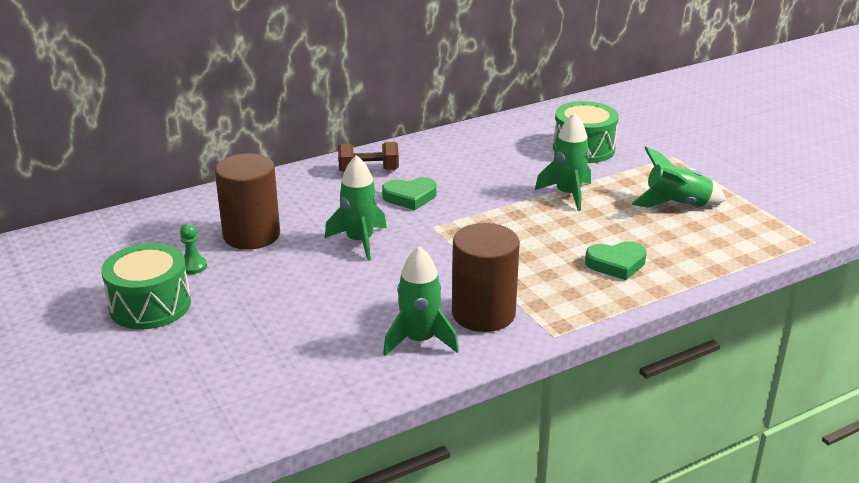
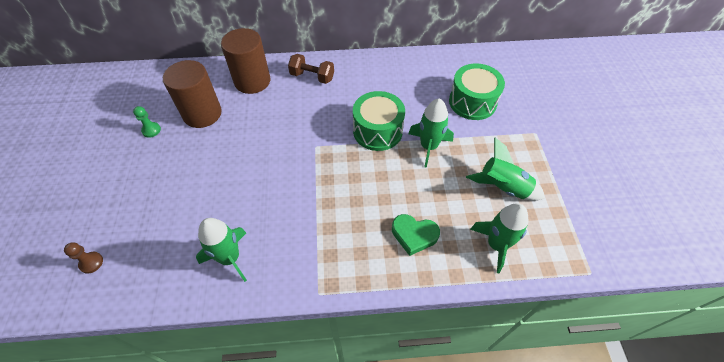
camera: 25 degrees right, 25 degrees up
green drum [101,243,191,330] -> green drum moved to [353,91,405,151]
green rocket [325,155,387,261] -> green rocket moved to [470,203,528,273]
green heart [382,177,437,210] -> none
brown cylinder [452,223,520,332] -> brown cylinder moved to [221,28,270,94]
none -> brown pawn [64,242,103,274]

